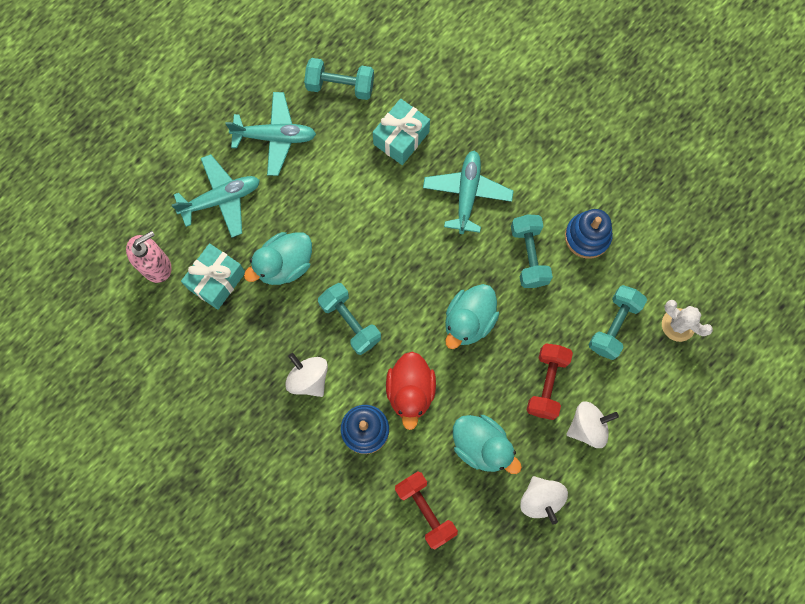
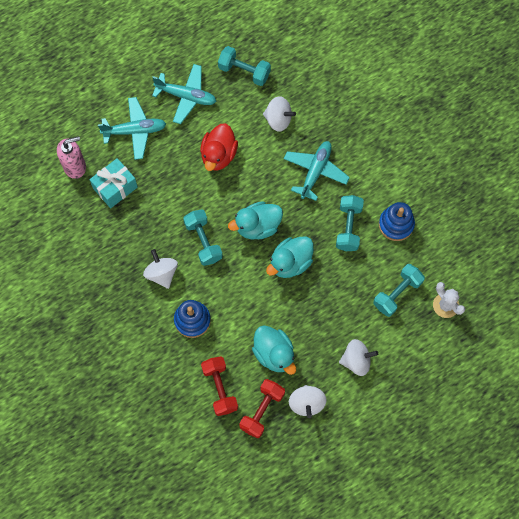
camera: 15 degrees right, 5 degrees down
turquoise duck [244,232,312,285] -> turquoise duck moved to [228,201,283,239]
turquoise gift [373,98,430,165] -> white spinning top [263,96,296,132]
red duck [386,352,436,430] -> red duck moved to [200,123,238,171]
red dumbbell [527,343,573,420] -> red dumbbell moved to [239,379,285,439]

